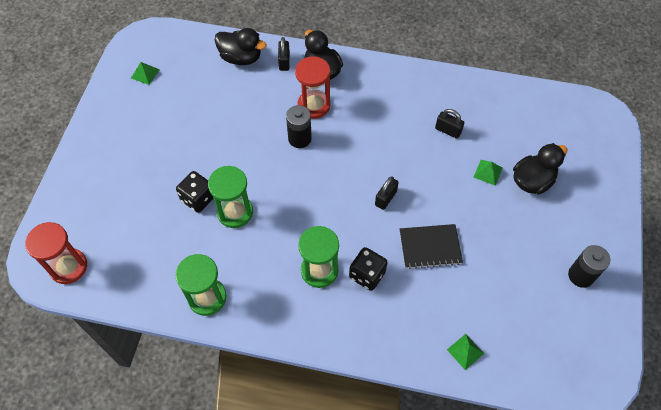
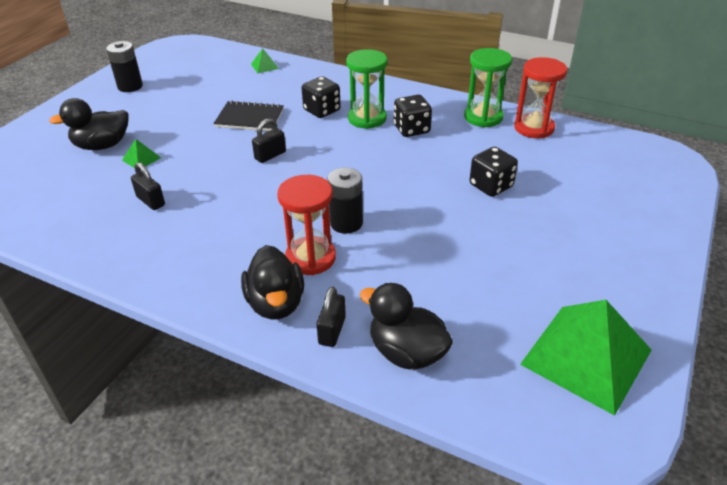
camera: 165 degrees left, 20 degrees down
red hourglass [25,222,87,284] -> red hourglass moved to [514,57,567,138]
green pyramid [131,62,160,85] -> green pyramid [520,300,651,416], size x2.47
green hourglass [208,166,253,228] -> none
none -> black dice [394,95,432,137]

